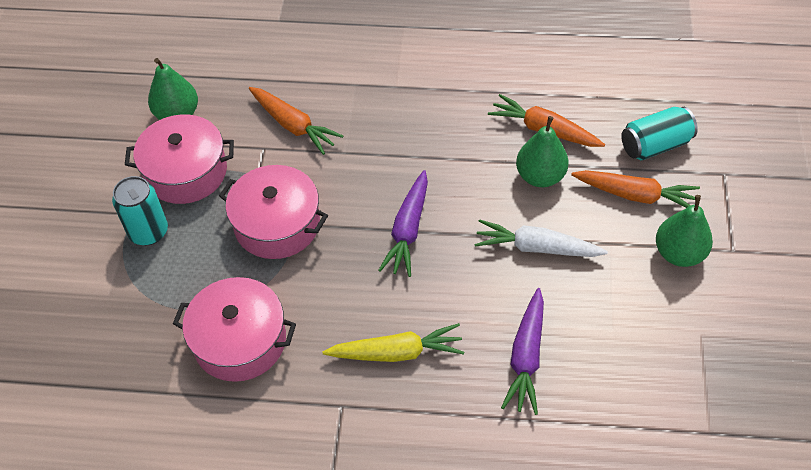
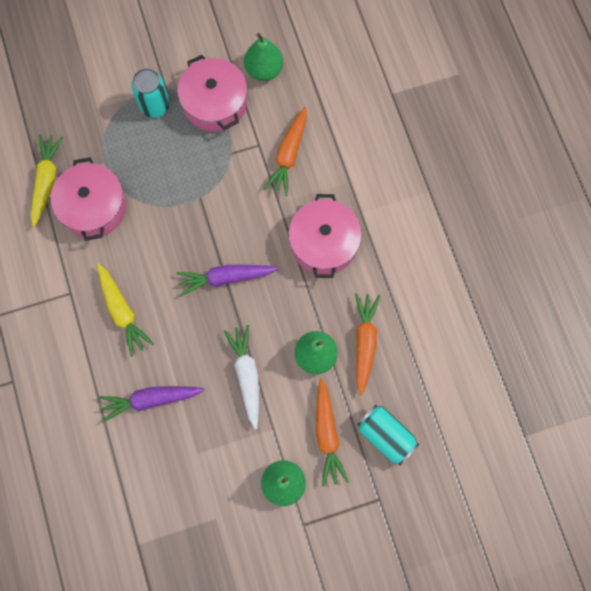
camera: 65 degrees right, 20 degrees up
pink pot [219,165,328,259] -> pink pot moved to [288,194,362,278]
none -> yellow carrot [31,134,63,227]

